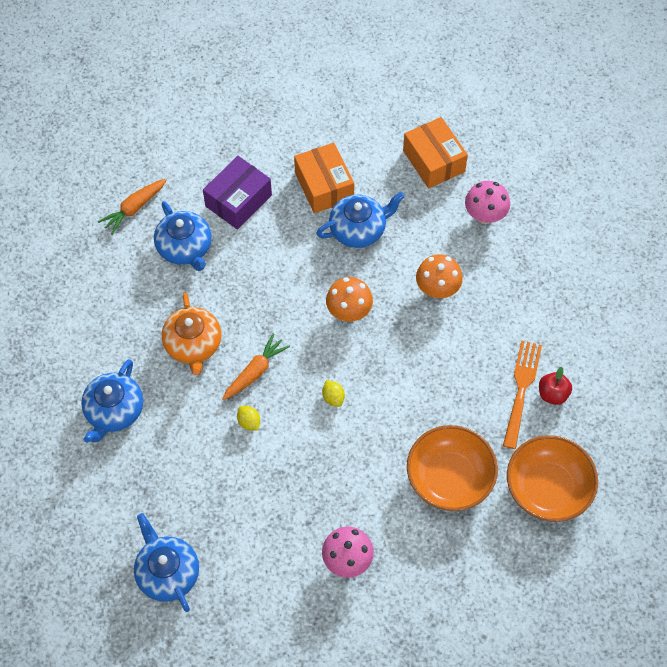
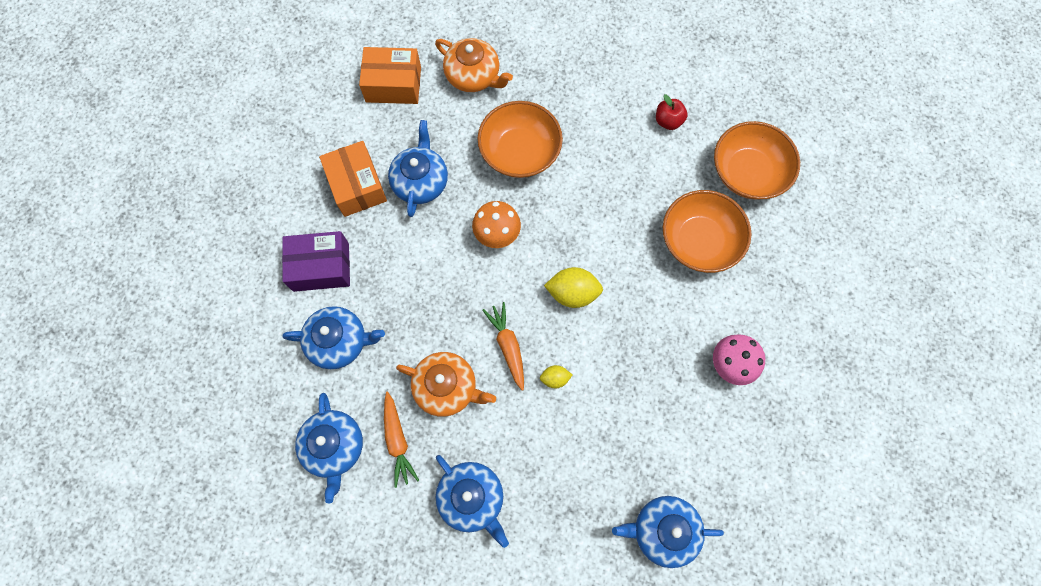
camera: 60 degrees left, 10 degrees up
orange carrot [98,179,167,235] -> orange carrot moved to [384,392,419,488]
purple box [203,156,272,230] -> purple box turned 75 degrees counterclockwise [282,231,350,292]
orange box [294,143,354,213] -> orange box turned 60 degrees clockwise [319,141,387,217]
yellow lemon [322,380,345,407] -> yellow lemon [544,267,603,308], size x1.82
orange mushroom [416,254,463,298] -> orange bowl [477,101,563,178]
pink mushroom [465,181,510,224] -> orange teapot [435,38,513,92]
orange fork [503,341,542,449] -> none
none -> blue teapot [295,393,363,503]

